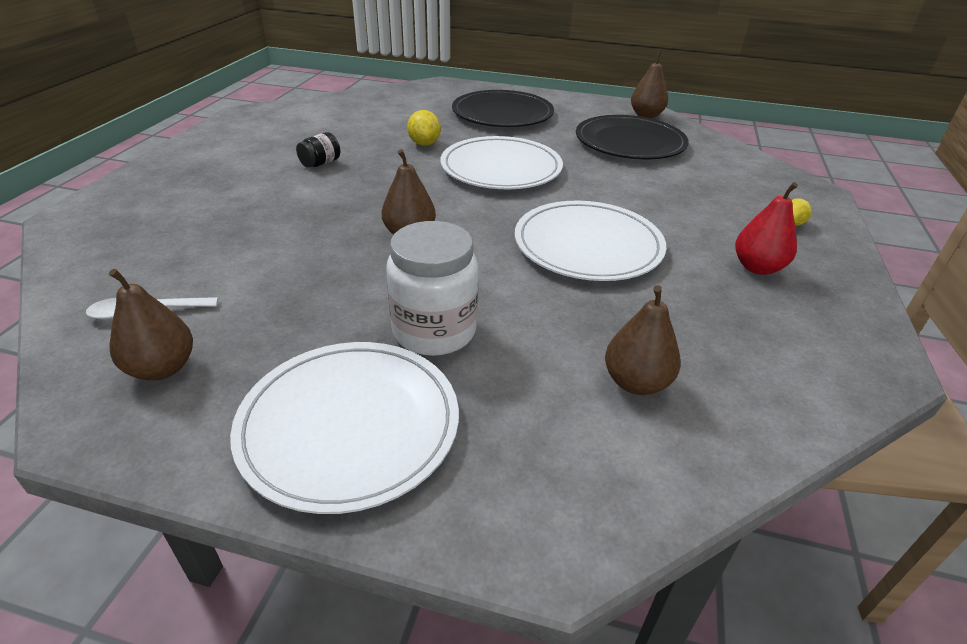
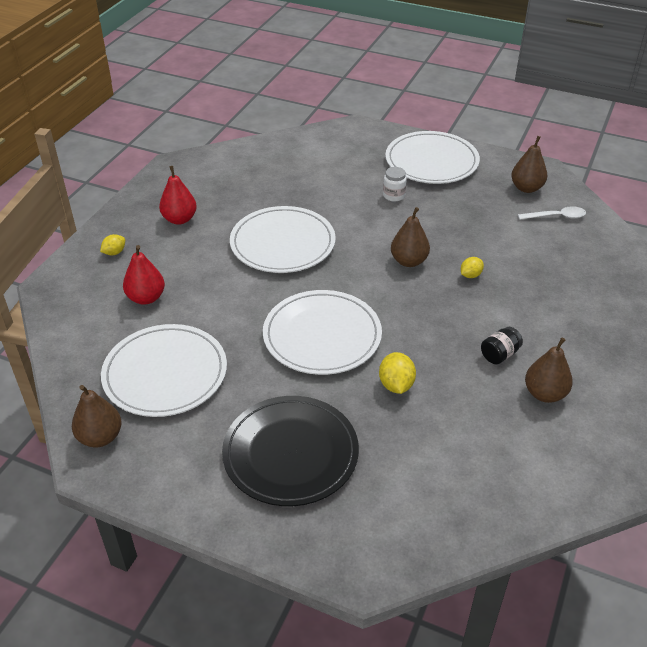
camera: 170 degrees left, 5 degrees up
white jar [387,221,478,356] -> white jar [383,167,407,201], size x0.49
black plate [576,115,689,159] -> white plate [101,324,227,417]
brown pear [605,285,681,395] -> brown pear moved to [525,337,573,403]
none -> red pear [123,245,165,305]
none -> yellow lemon [461,257,484,278]

